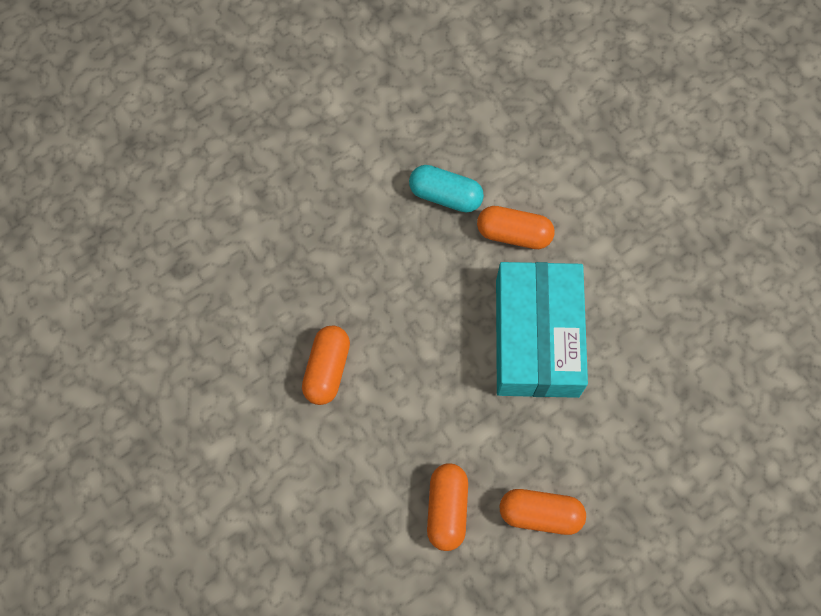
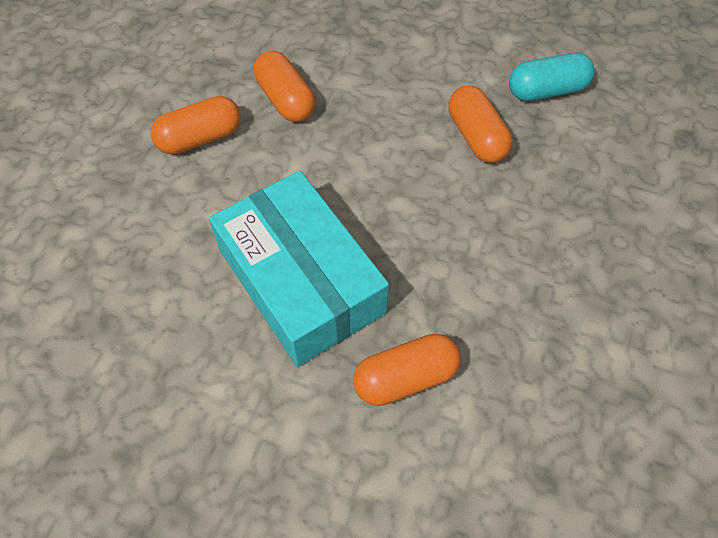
camera: 145 degrees right, 10 degrees down
turquoise capsule [409,165,484,213] -> turquoise capsule moved to [509,52,595,101]

